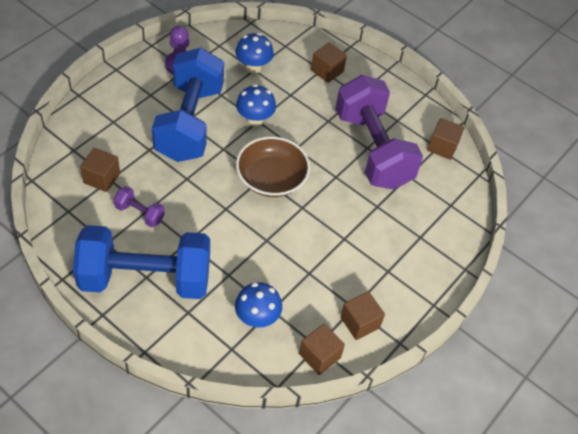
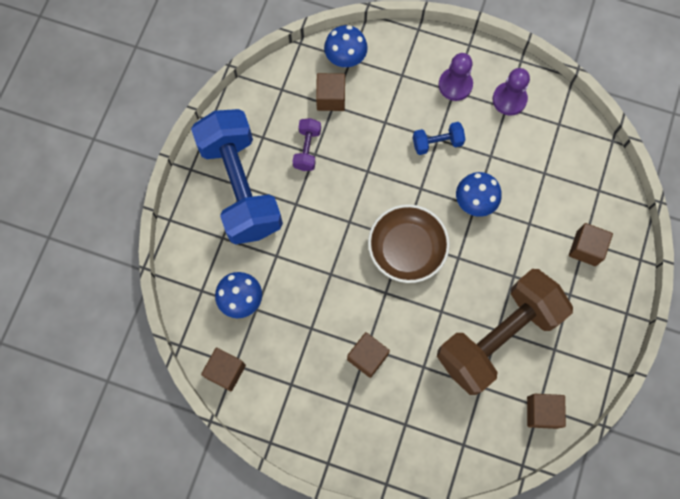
camera: 75 degrees right, 20 degrees up
blue dumbbell [152,48,224,162] -> blue dumbbell [413,122,465,155], size x0.40
blue mushroom [235,33,274,73] -> blue mushroom moved to [324,25,368,68]
purple dumbbell [335,75,423,190] -> brown dumbbell [437,269,573,395]
brown cube [340,291,385,340] -> brown cube moved to [347,332,390,378]
none -> purple pawn [438,53,473,101]

